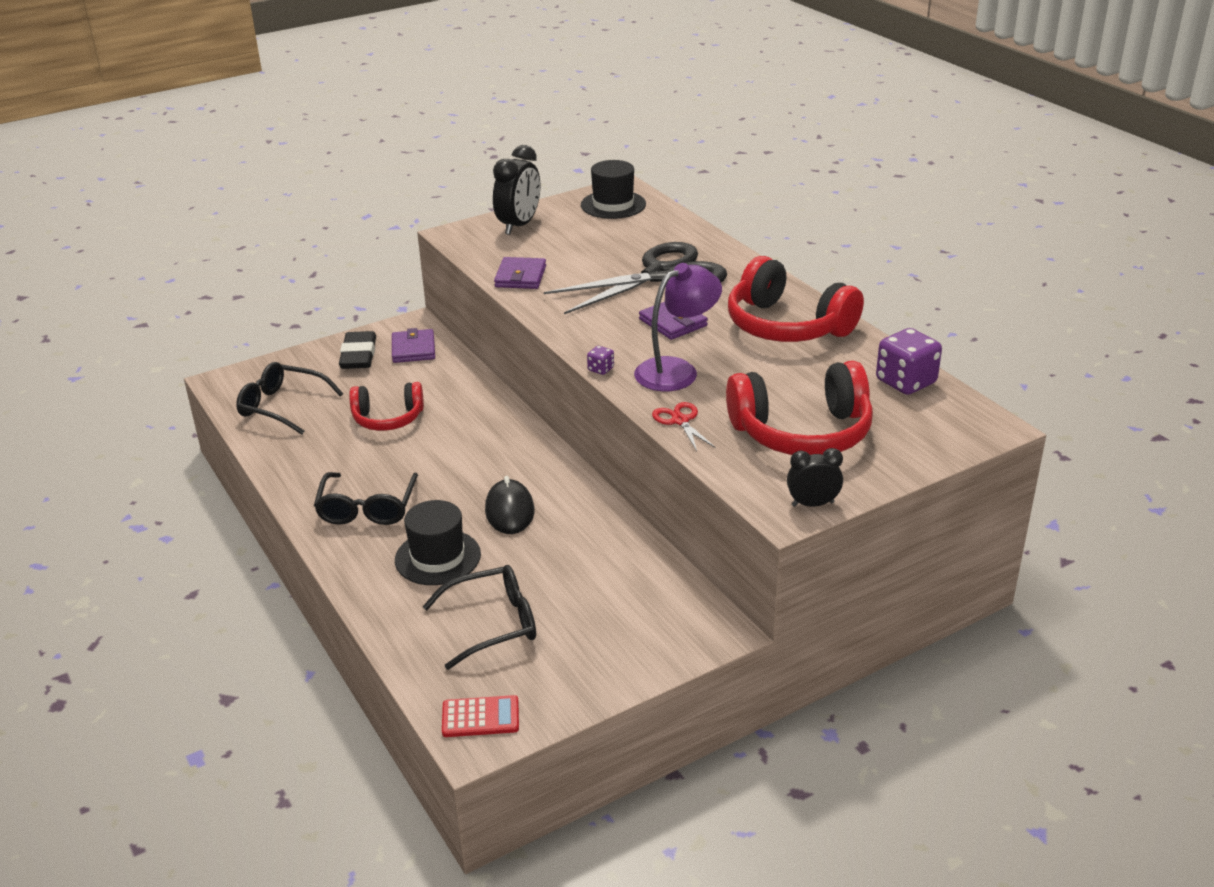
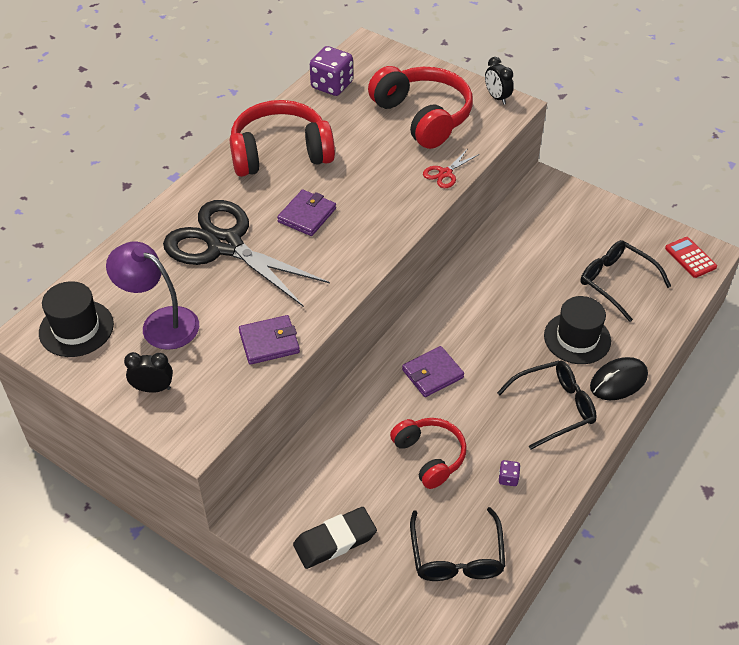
camera: 115 degrees left, 15 degrees up
purple wallet [392,328,435,363] -> purple wallet moved to [402,346,464,397]
black mouse [485,476,534,534] -> black mouse moved to [590,357,648,400]
black clock [493,145,540,235] -> black clock [124,352,173,393], size x0.60
purple dice [587,346,614,375] -> purple dice moved to [499,460,520,486]
purple lamp [634,263,722,391] -> purple lamp moved to [106,242,199,350]
red headphones [728,256,864,342] -> red headphones turned 120 degrees counterclockwise [230,100,335,177]

